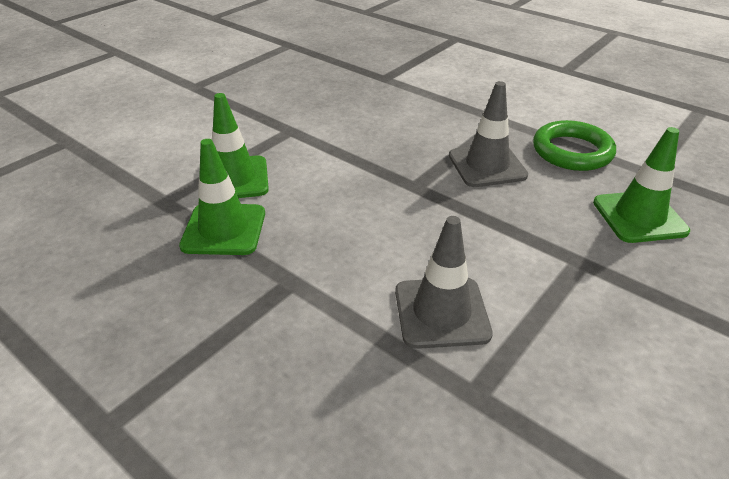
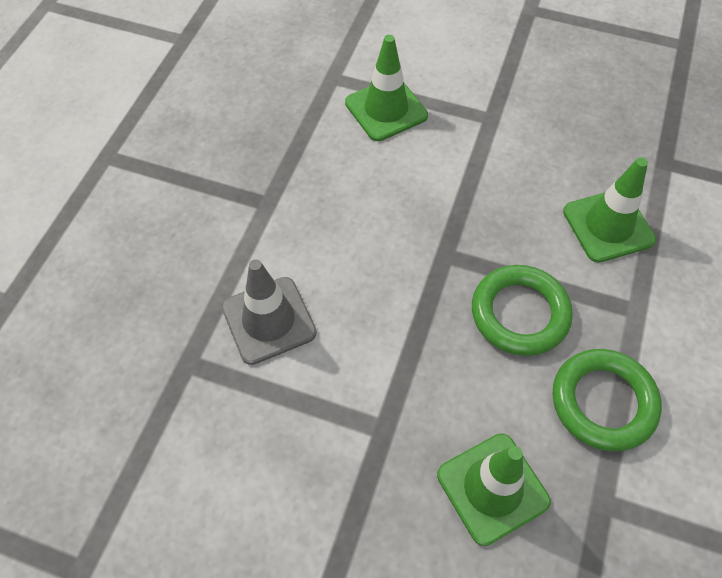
camera: 70 degrees right, 20 degrees up
green traffic cone [179,139,265,255] -> green traffic cone moved to [563,157,656,263]
grey traffic cone [449,81,528,187] -> green ring [472,265,573,356]

